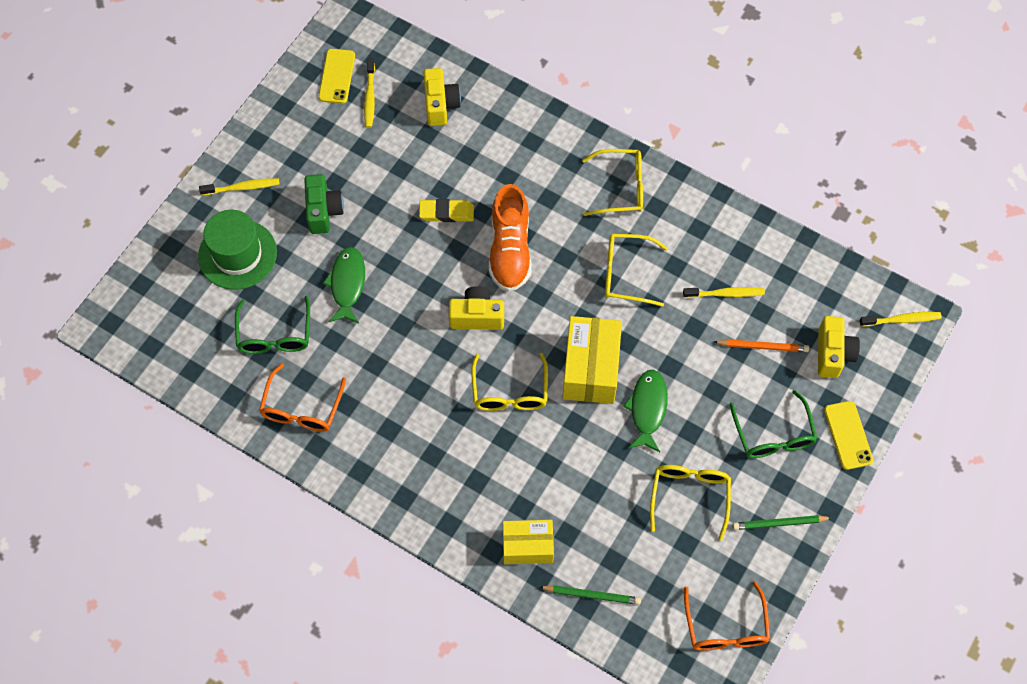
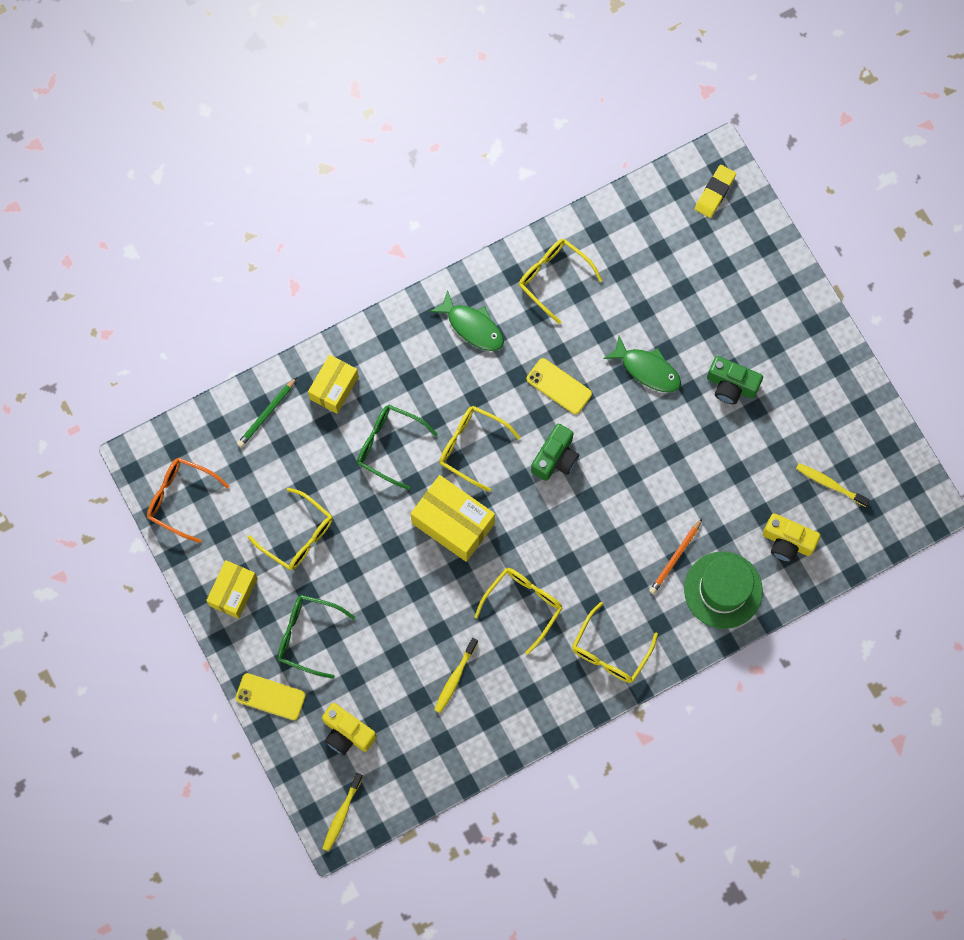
camera: 120 degrees right, 10 degrees up
green hat [198,210,277,290] -> green hat moved to [684,551,763,629]
yellow toothbrush [199,178,280,196] -> none
green glasses [235,296,310,354] -> green glasses moved to [357,405,438,490]
orange glasses [259,363,346,432] -> yellow glasses [519,239,603,324]
yellow phone [318,49,355,104] -> yellow phone moved to [527,358,592,414]
yellow eraser [419,199,474,222] -> yellow eraser moved to [695,165,736,218]
yellow camera [449,286,504,330] -> green camera [531,424,579,481]
orange shoe [489,184,532,292] -> none
green fish [623,370,668,452] -> green fish moved to [430,290,504,351]
orange pencil [714,339,809,352] -> orange pencil moved to [649,519,702,594]
green pencil [732,515,832,530] -> yellow box [206,560,258,619]

